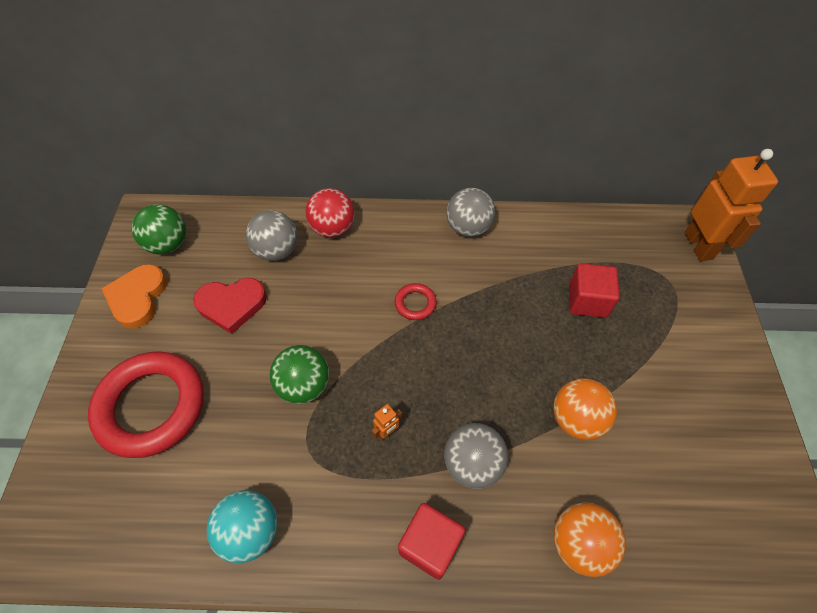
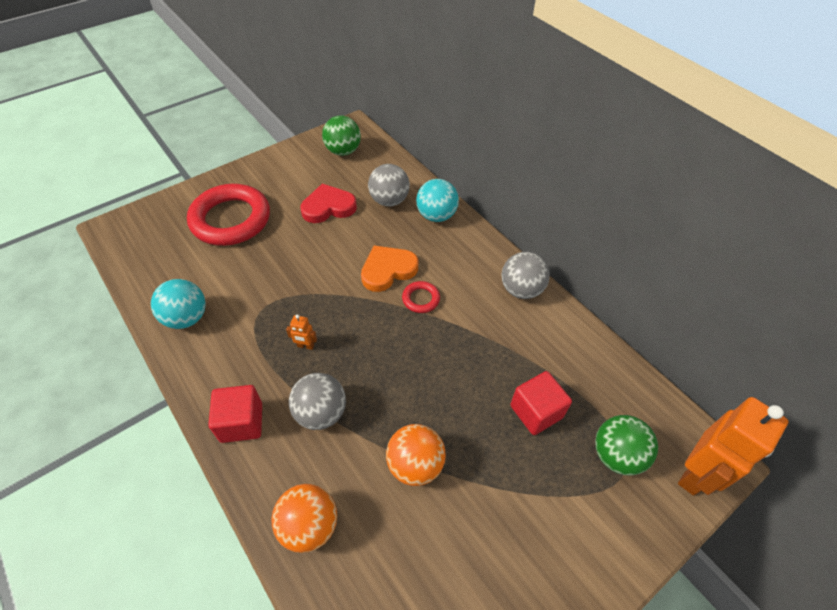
camera: 50 degrees right, 5 degrees down
orange heart [101,264,167,328] -> orange heart moved to [361,245,418,292]
red heart [193,278,267,334] -> red heart turned 120 degrees clockwise [301,184,357,223]
green ball [270,345,329,404] -> green ball moved to [595,415,658,475]
red ball [306,188,355,238] -> turquoise ball [416,179,459,222]

